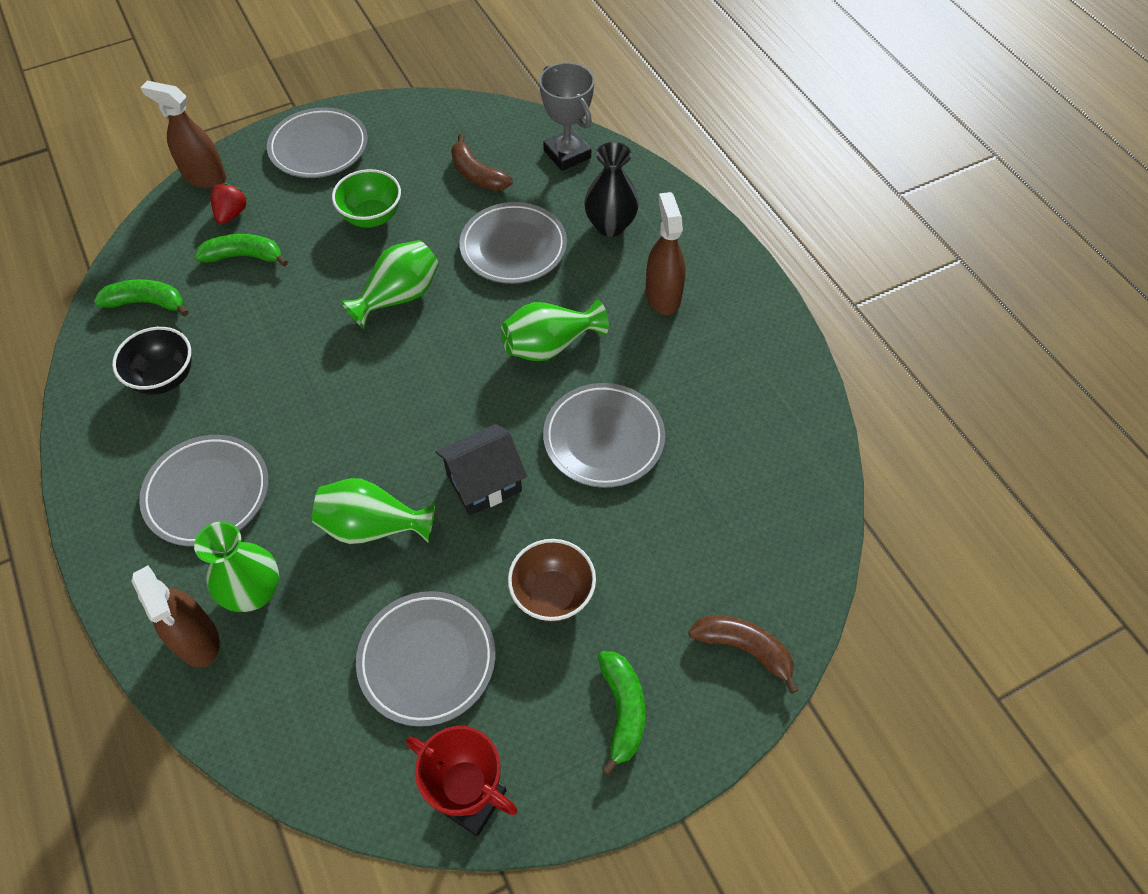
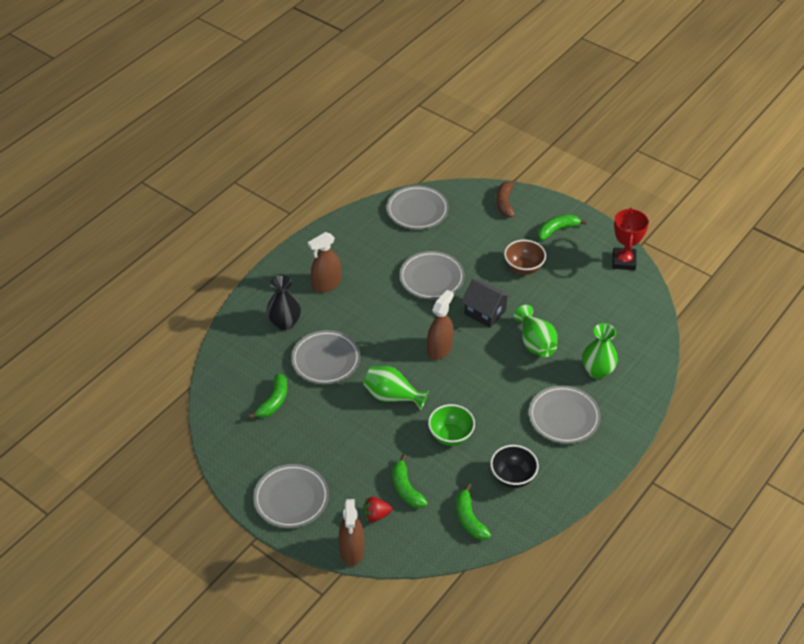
camera: 115 degrees left, 10 degrees down
brown spray bottle [131,566,220,668] -> brown spray bottle moved to [427,290,454,360]
green bowl [332,169,401,228] -> green bowl moved to [428,404,475,446]
grey plate [356,591,495,727] -> grey plate moved to [387,186,449,229]
brown banana [451,134,513,191] -> green banana [248,373,288,419]
green vase [501,300,609,361] -> none
grey trophy [539,62,594,171] -> none

